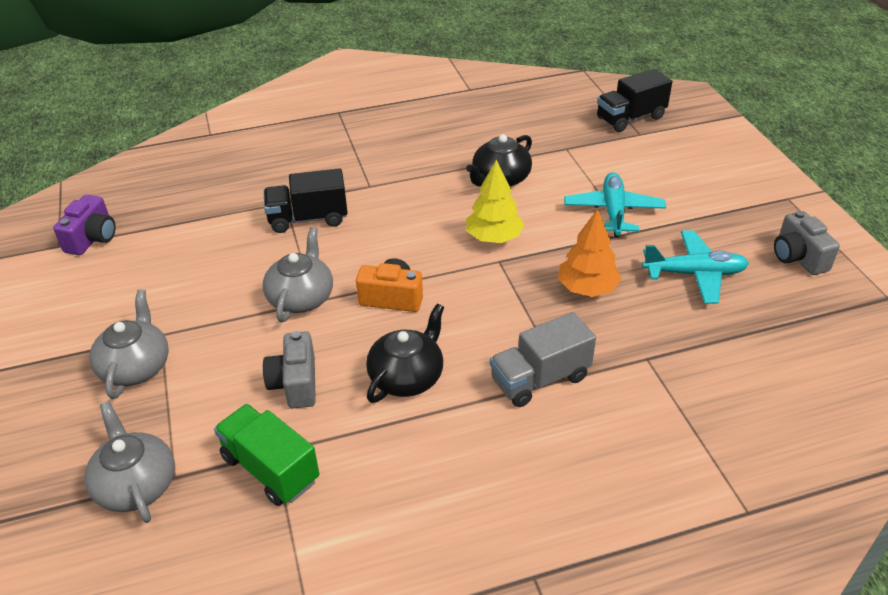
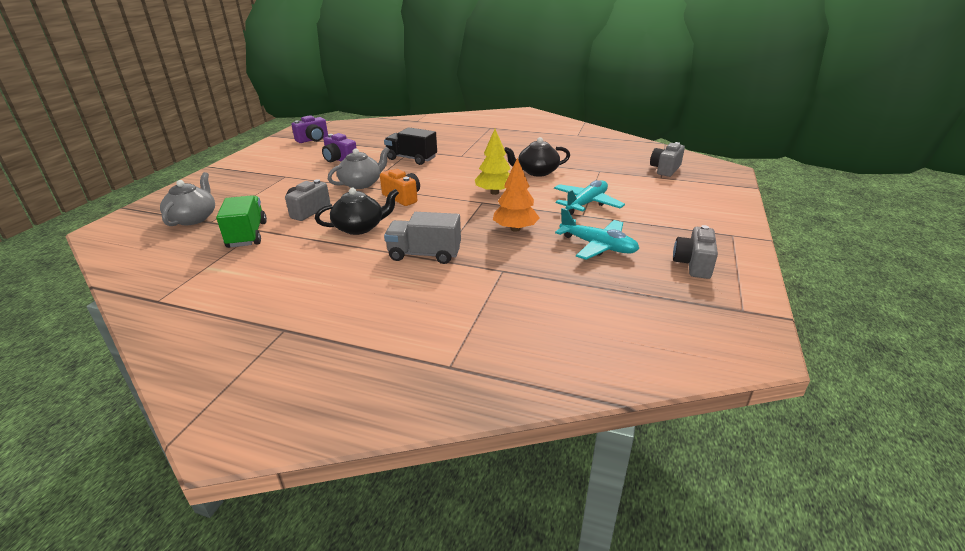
camera: 35 degrees right, 10 degrees down
grey teapot [89,289,169,399] -> none
black truck [597,69,672,132] -> grey camera [650,142,685,177]
none -> purple camera [322,133,357,162]

